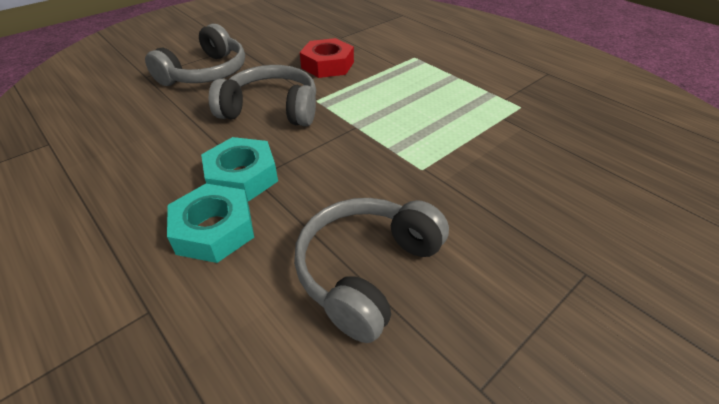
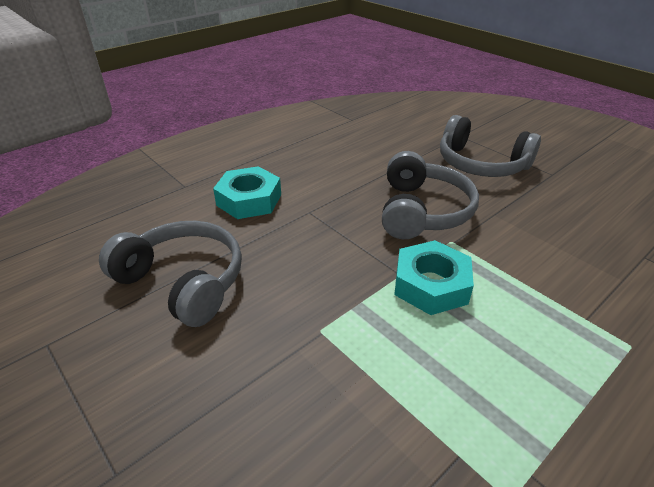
camera: 90 degrees right, 5 degrees down
turquoise nut [201,137,278,202] -> turquoise nut moved to [394,240,474,315]
red nut [300,38,354,78] -> none

